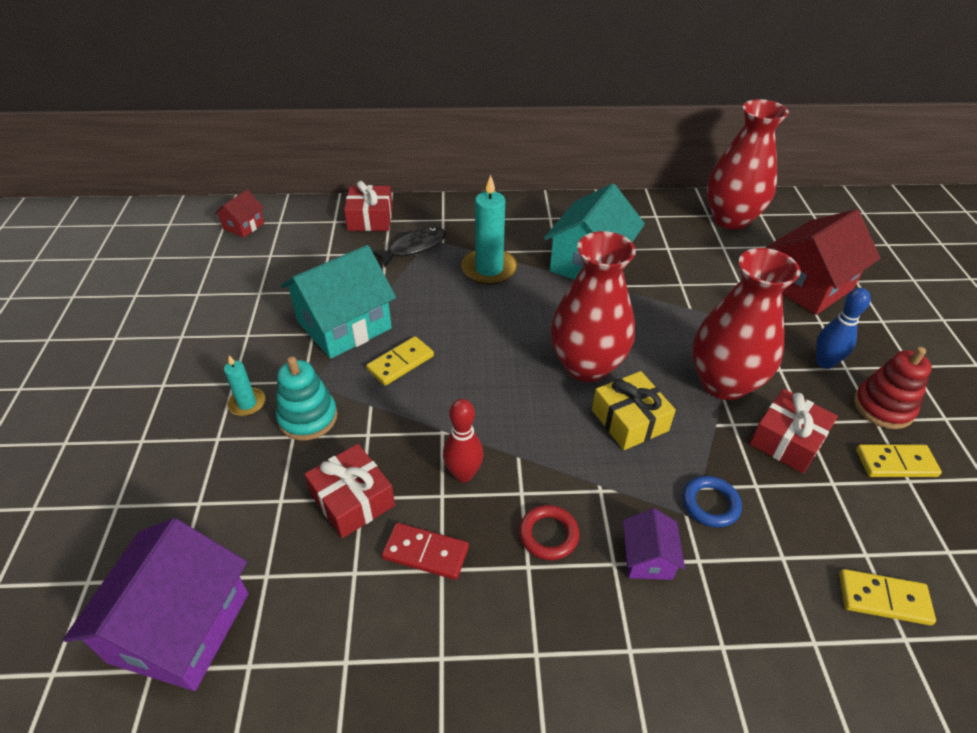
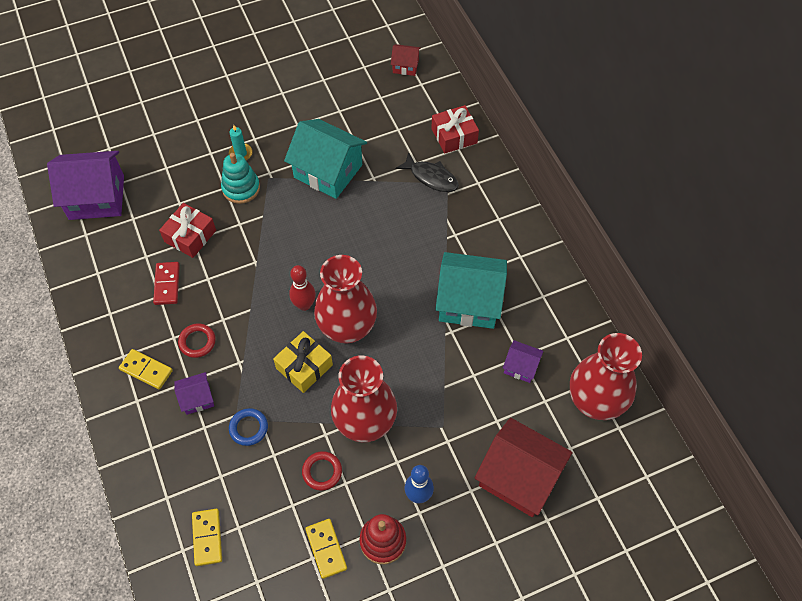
camera: 70 degrees right, 15 degrees up
yellow domino [366,336,434,386] -> yellow domino moved to [119,349,173,389]
red bowling pin [443,399,484,482] -> red bowling pin moved to [289,265,316,311]
turquoise candle [461,175,518,285] -> none
red gift [749,389,838,473] -> red ring [302,451,342,491]
none -> purple house [503,340,544,383]

